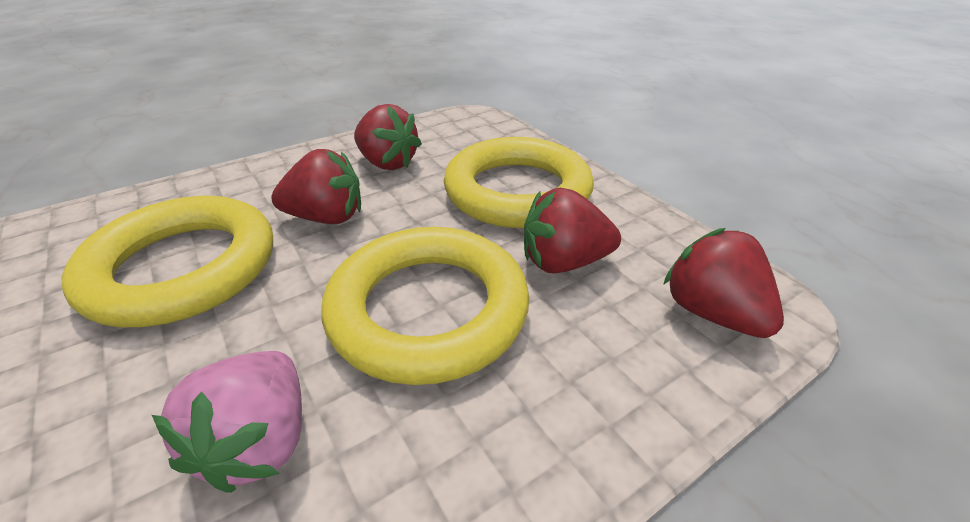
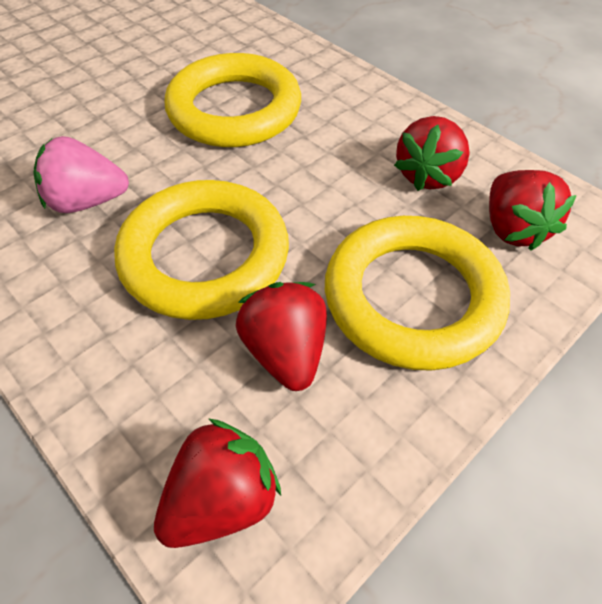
camera: 80 degrees right, 15 degrees up
red strawberry [271,149,361,224] -> red strawberry moved to [489,170,577,251]

